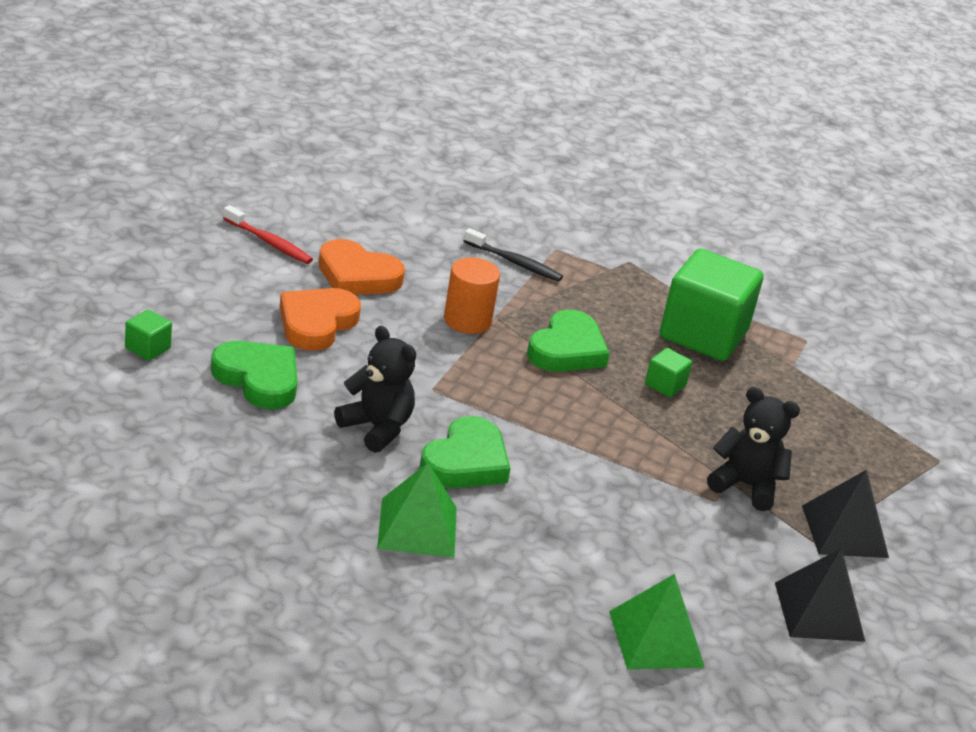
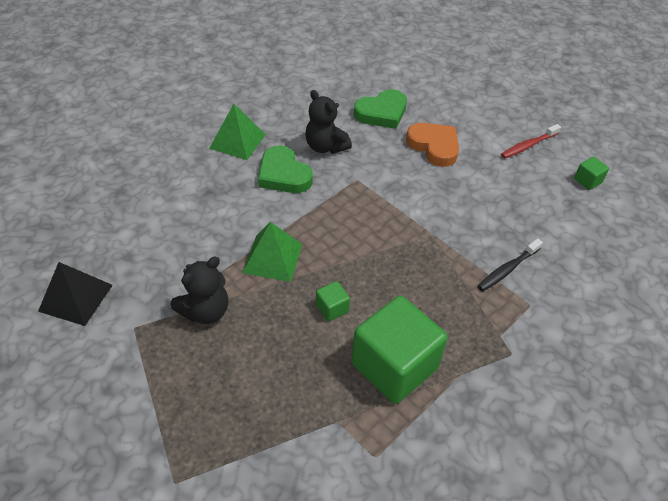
camera: 115 degrees right, 15 degrees up
green cube [125,310,172,361] -> green cube moved to [574,157,609,190]
orange heart [319,239,405,295] -> none
black teddy bear [334,326,416,453] -> black teddy bear turned 75 degrees clockwise [305,90,352,154]
orange cylinder [444,257,500,334] -> none
green heart [527,309,610,372] -> none
green pyramid [609,574,705,669] -> green pyramid moved to [242,222,303,282]
black pyramid [802,470,889,558] -> none

